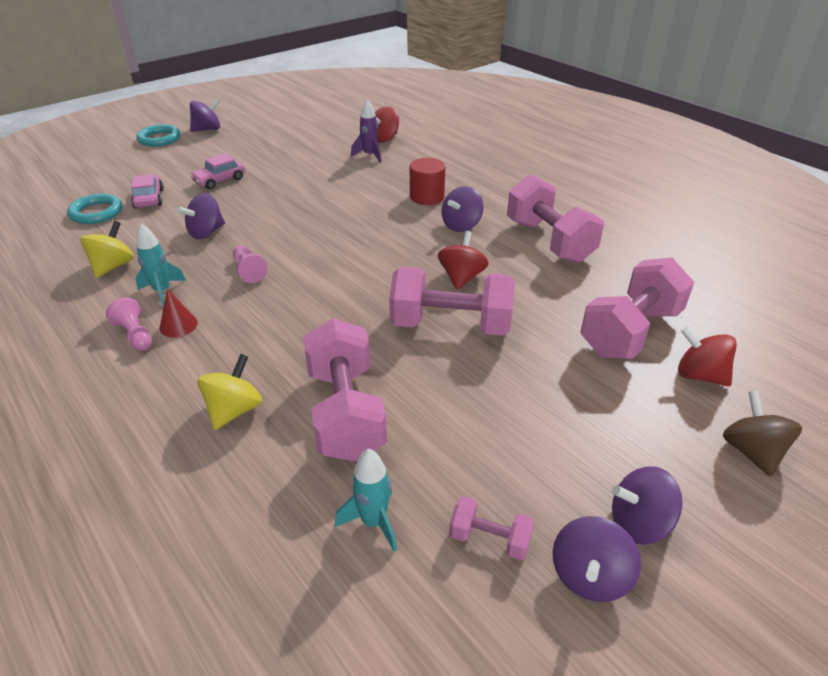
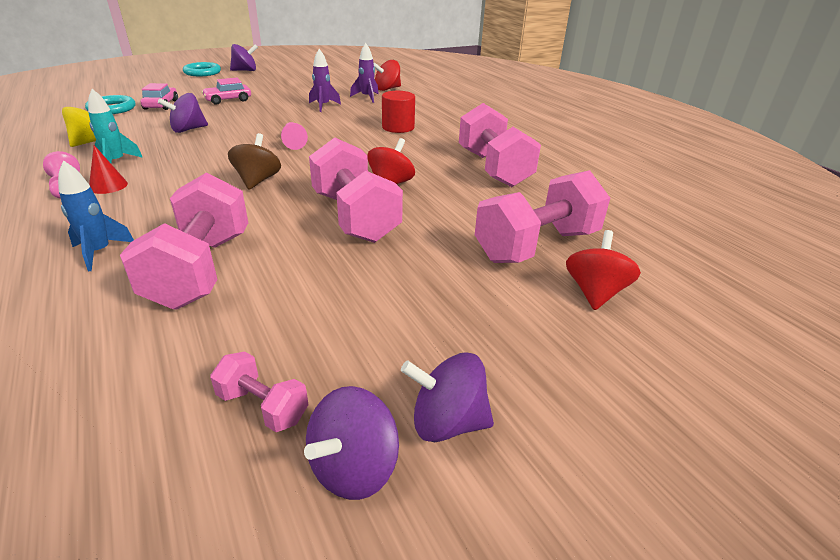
camera: 10 degrees right, 5 degrees down
yellow spinning top [197,354,262,430] -> blue rocket [58,160,134,271]
pink pawn [233,245,268,283] -> pink pawn moved to [281,122,308,150]
turquoise rocket [335,448,397,552] -> none
pink dumbbell [389,267,515,336] -> pink dumbbell turned 45 degrees clockwise [309,137,403,243]
purple spinning top [442,186,484,232] -> none
red spinning top [678,326,737,386] -> red spinning top turned 60 degrees clockwise [566,230,641,310]
brown spinning top [723,391,802,477] -> brown spinning top moved to [228,133,281,190]
none -> purple rocket [309,49,341,112]

